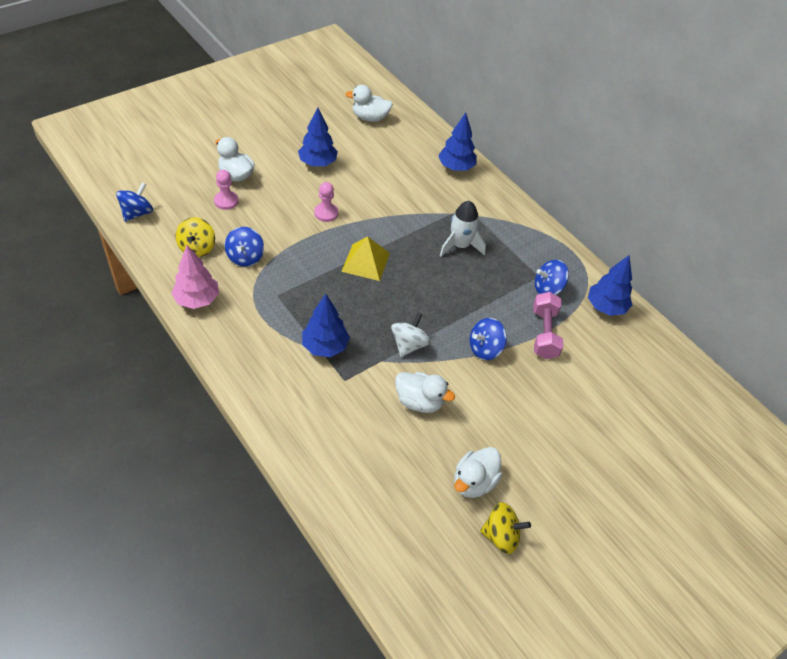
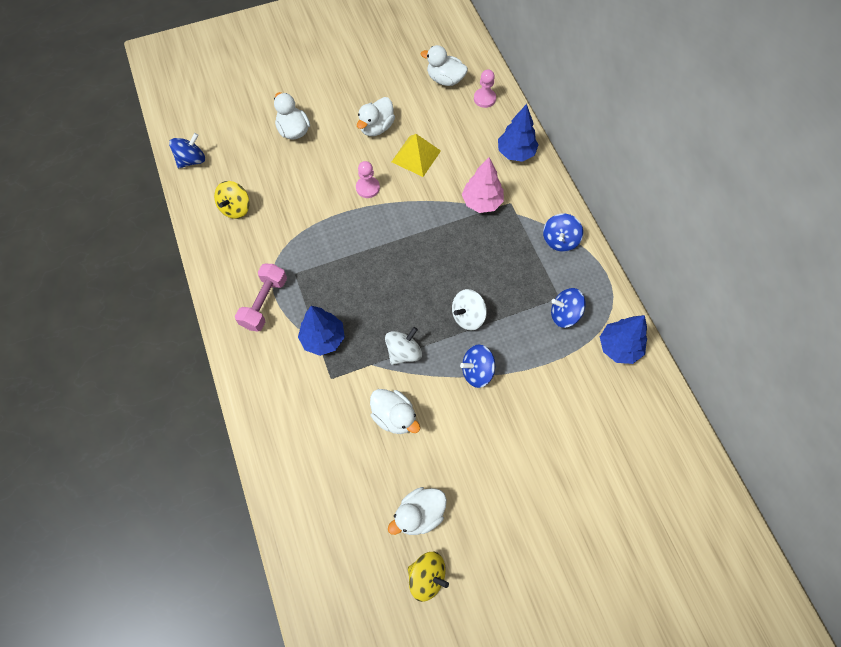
camera: 20 degrees right, 15 degrees up
pink tree [171,245,219,309] -> pink tree moved to [462,157,504,213]
pink pawn [214,170,239,210] -> pink pawn moved to [474,69,496,108]
blue spinning top [225,227,264,267] -> blue spinning top moved to [543,214,583,252]
blue tree [298,107,338,166] -> white duck [357,97,395,136]
yellow pyramid [341,236,390,281] -> yellow pyramid moved to [392,134,441,177]
white rocket [440,201,486,257] -> none
pink dumbbell [533,292,563,359] -> pink dumbbell moved to [235,264,287,331]
none -> white spinning top [452,289,487,330]

